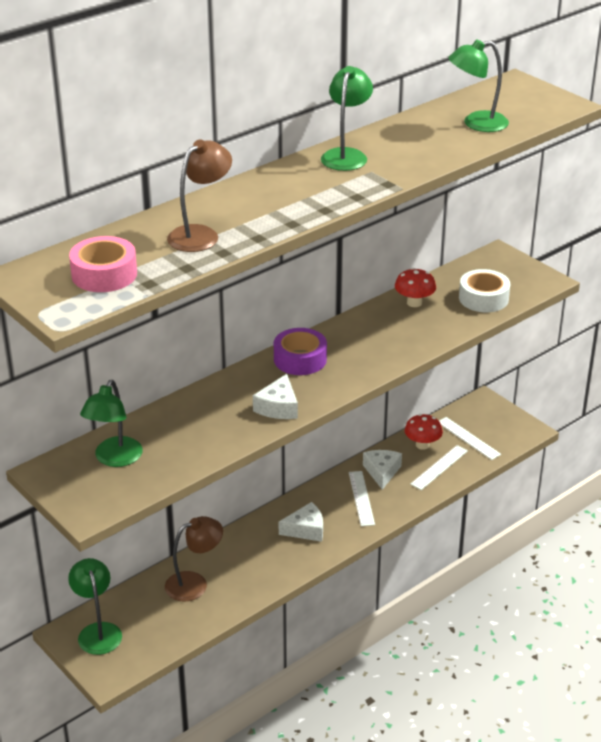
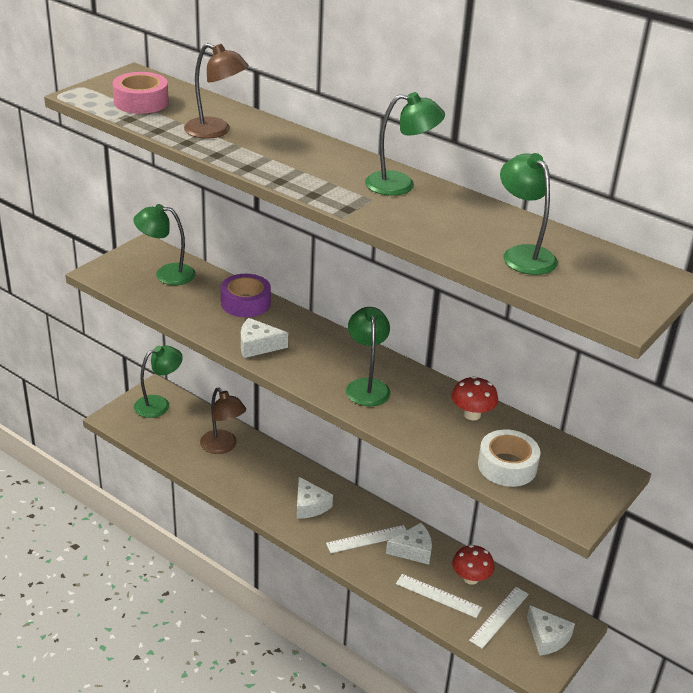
camera: 75 degrees right, 0 degrees up
purple tape [274,328,327,375] -> purple tape moved to [221,274,271,317]
none -> green lamp [346,307,391,406]
none -> white cheese [527,605,575,656]

